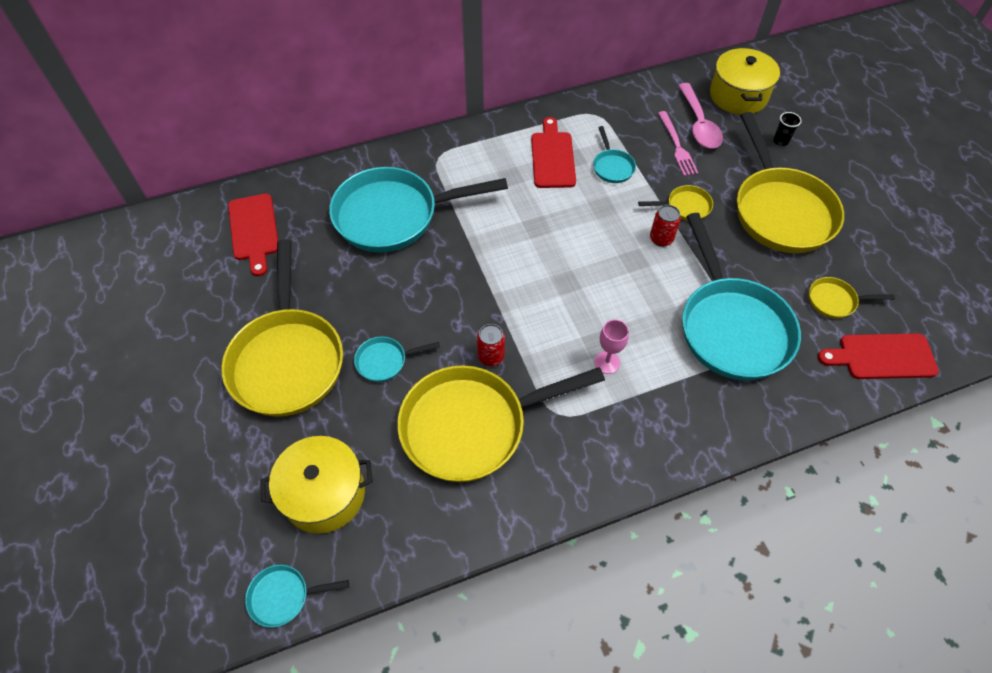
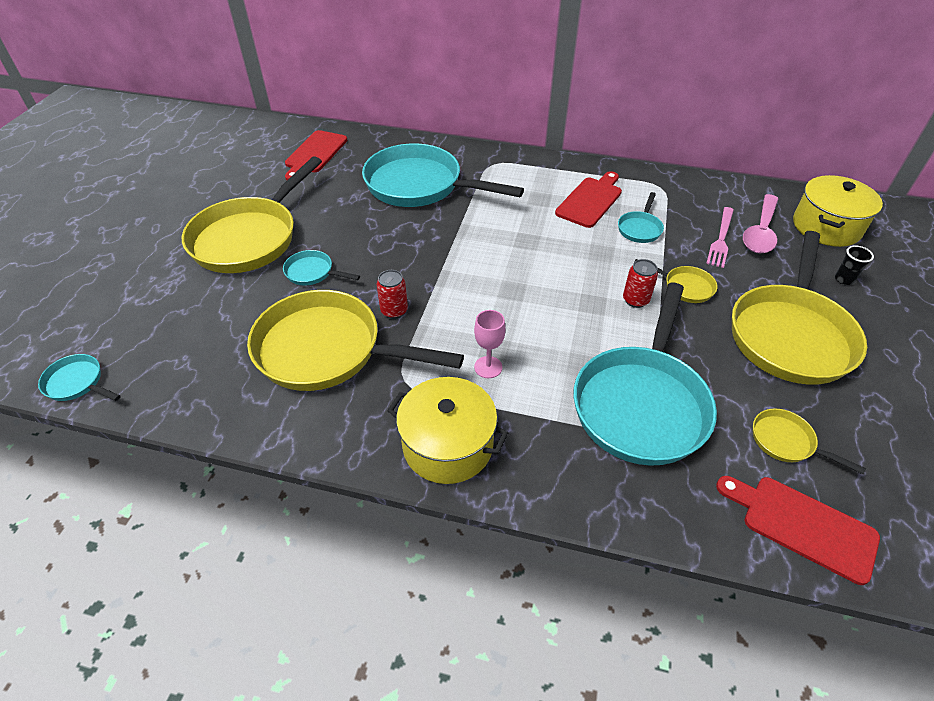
camera: 35 degrees right, 10 degrees down
yellow pot [261,436,373,534] -> yellow pot moved to [388,377,508,484]

